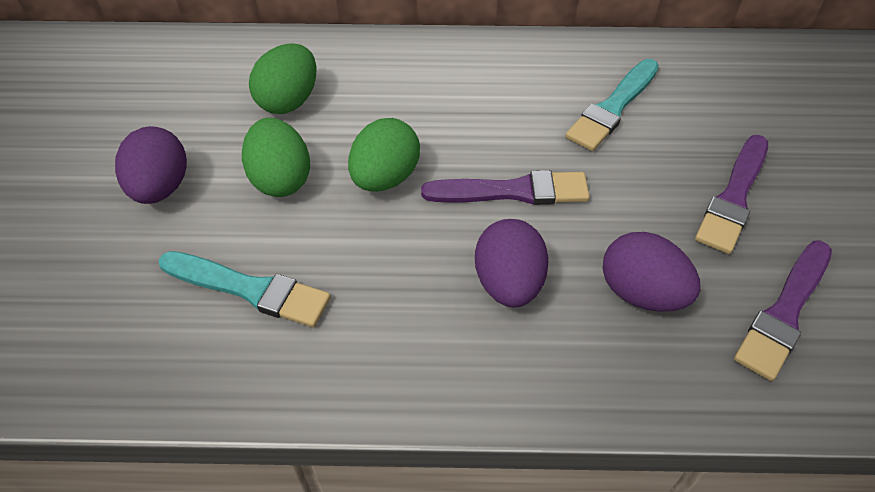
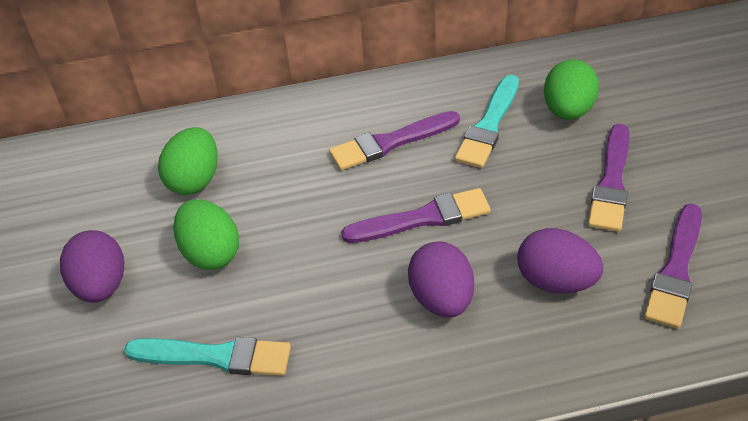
camera: 10 degrees left, 5 degrees down
green egg [348,118,420,192] -> green egg moved to [544,60,599,120]
none -> purple brush [329,111,460,170]

